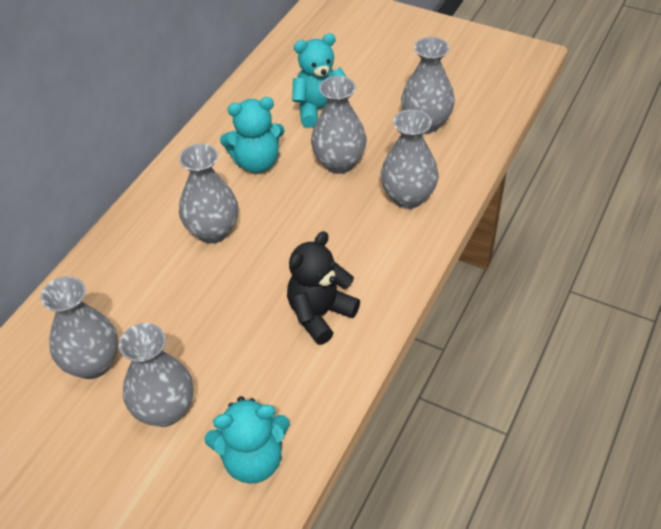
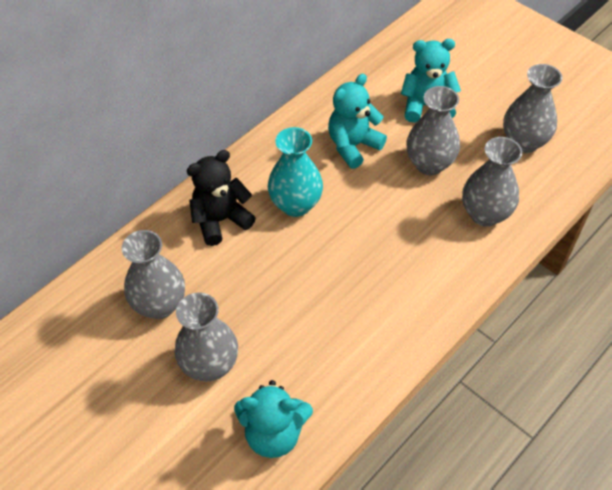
camera: 15 degrees right, 5 degrees up
grey vase [179,144,238,244] -> turquoise vase [268,127,323,217]
turquoise teddy bear [220,97,285,173] -> turquoise teddy bear turned 135 degrees clockwise [328,74,387,169]
black teddy bear [287,231,360,345] -> black teddy bear moved to [187,150,256,246]

